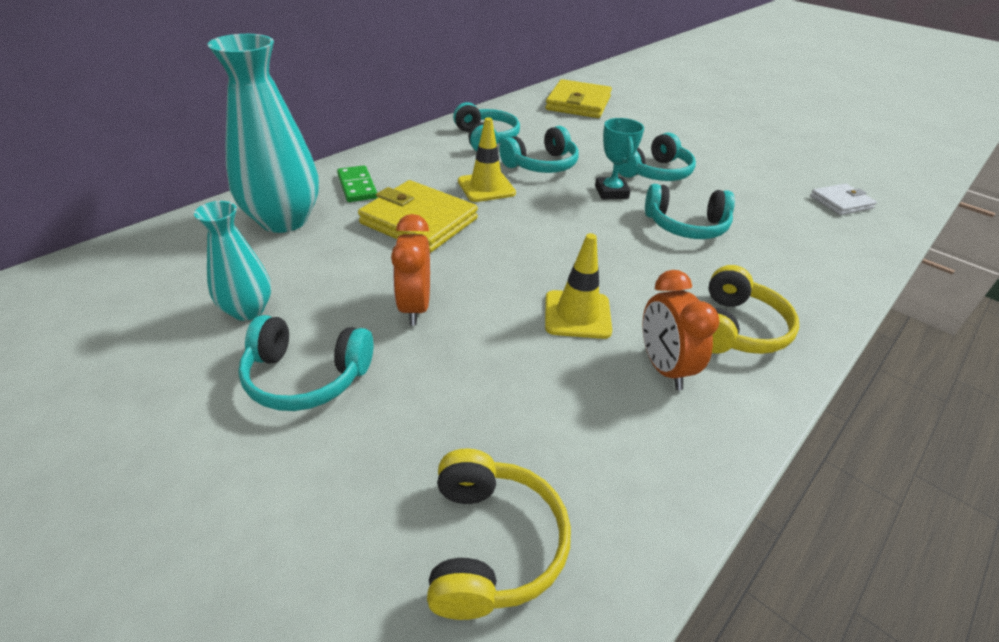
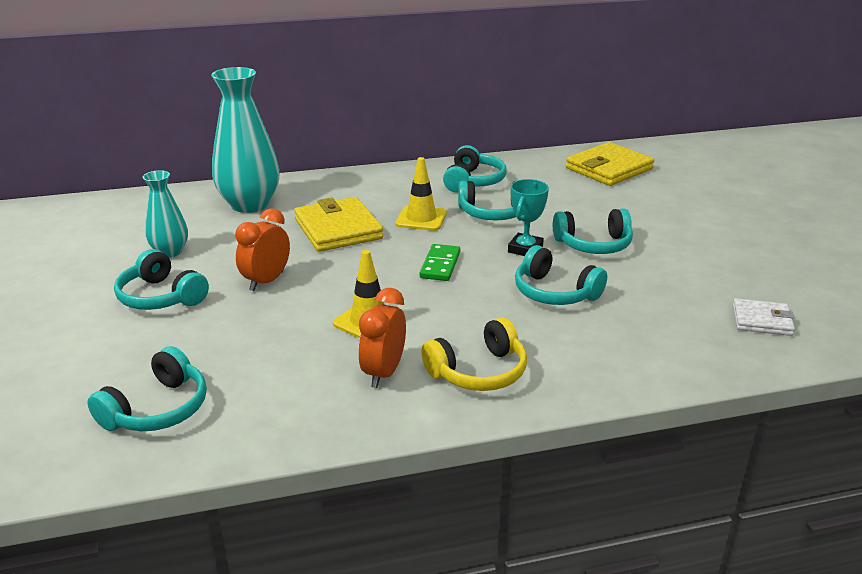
camera: 35 degrees right, 10 degrees down
green domino [337,165,377,202] -> green domino moved to [420,244,460,281]
yellow headphones [427,448,571,620] -> turquoise headphones [87,346,207,431]

